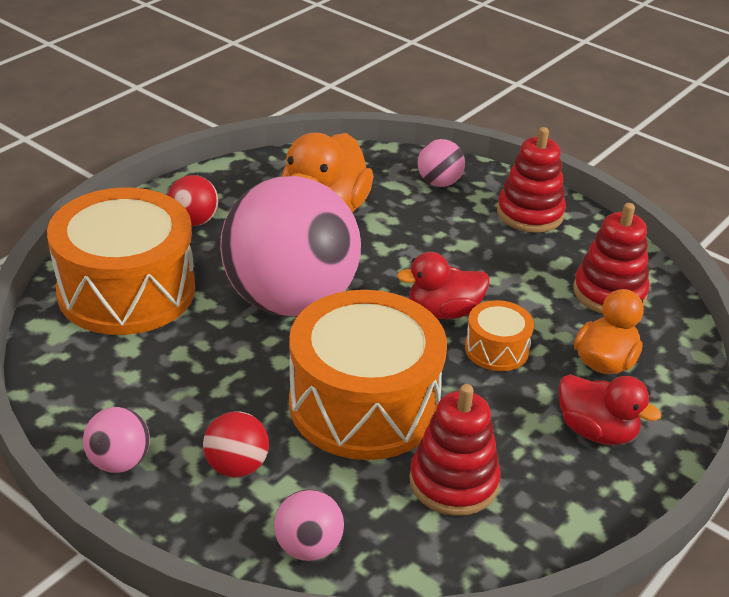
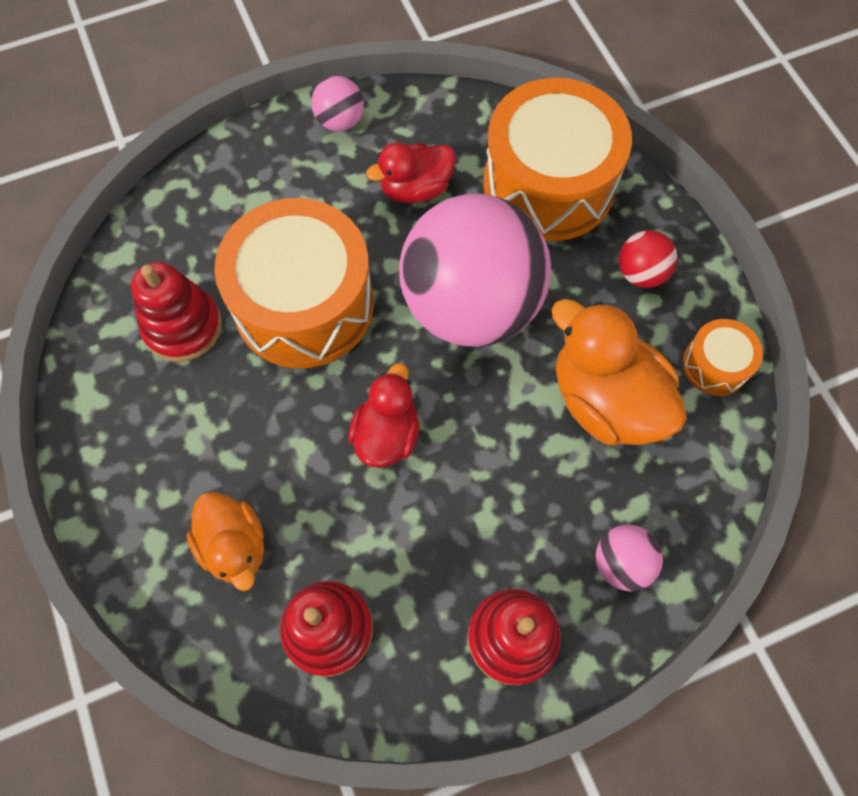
camera: 120 degrees right, 30 degrees up
red ball [203,411,269,478] -> none
pink ball [274,489,344,561] -> none
orange drum [465,300,534,371] -> orange drum moved to [682,319,763,396]
red duck [558,374,661,445] -> red duck moved to [366,142,456,203]

